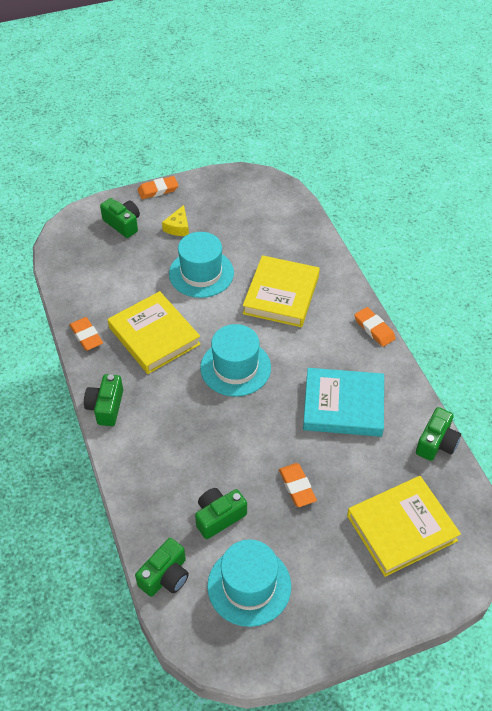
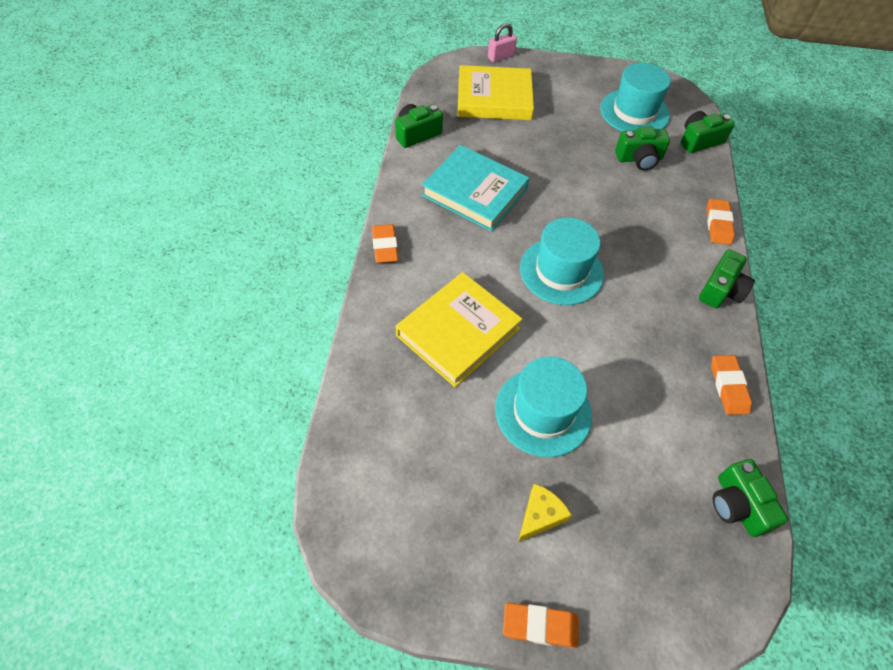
camera: 155 degrees left, 5 degrees up
green camera [100,198,140,238] -> green camera moved to [713,459,788,537]
yellow book [108,291,201,374] -> none
orange eraser [279,463,317,507] -> orange eraser moved to [707,199,735,245]
none -> pink padlock [488,23,517,62]

